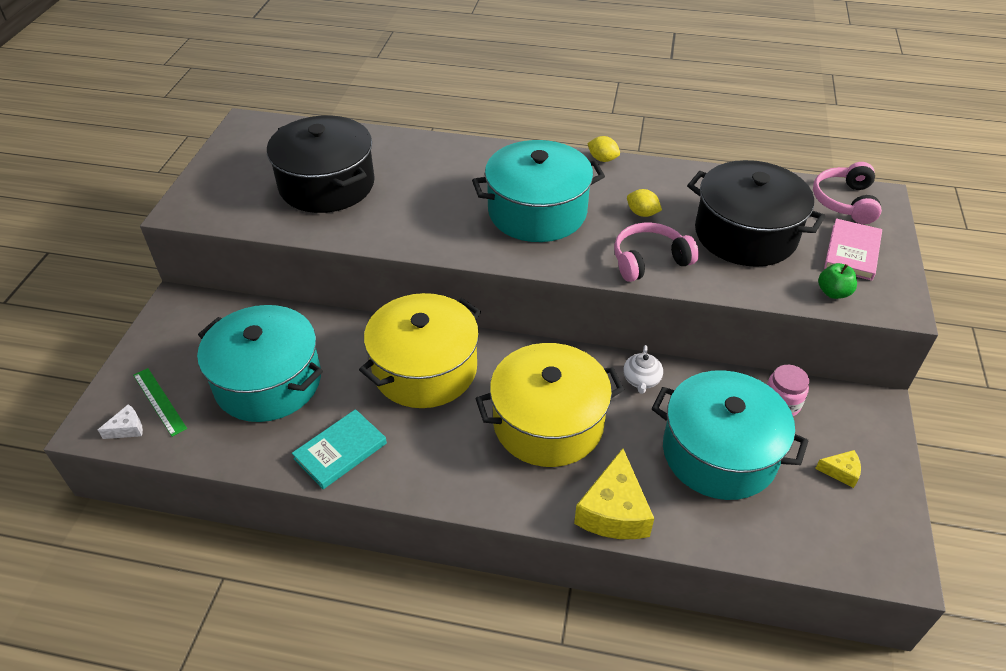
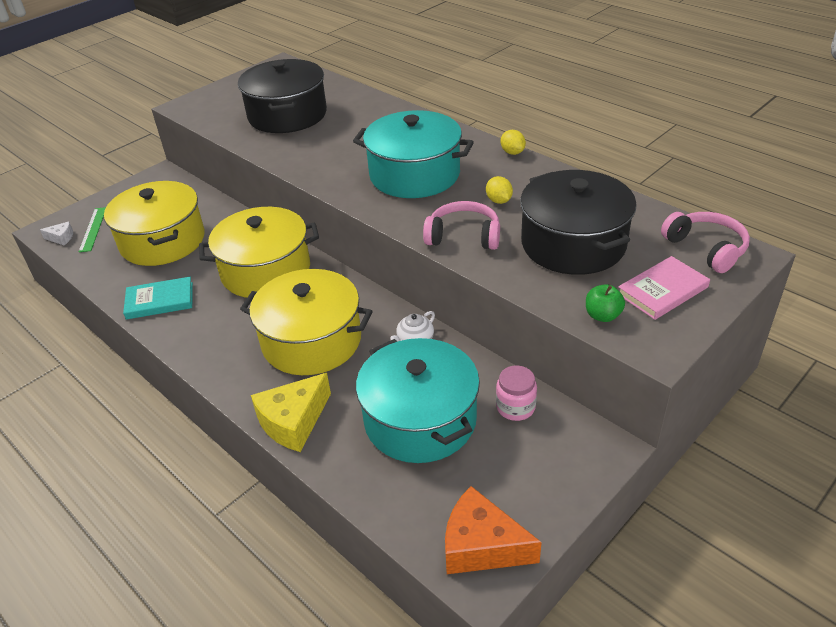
camera: 35 degrees right, 5 degrees down
turquoise pot [197,305,323,422] -> yellow pot [104,181,205,266]
pink headphones [813,162,882,224] -> pink headphones turned 105 degrees clockwise [661,212,750,273]
yellow cheese [815,450,861,488] -> none
none -> orange cheese [445,486,542,574]

